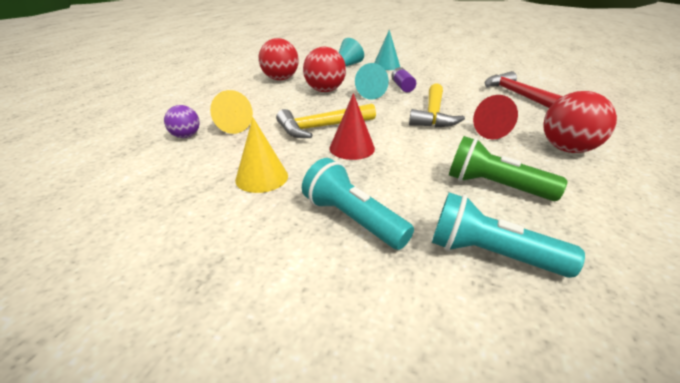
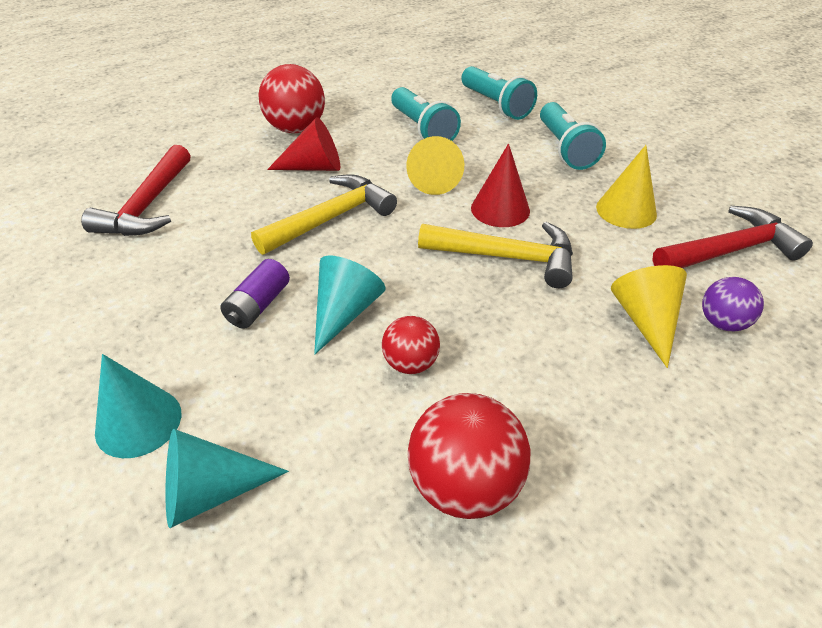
camera: 145 degrees left, 10 degrees up
red ball [303,47,346,92] -> red ball [382,316,440,374], size x0.58
green flashlight [449,136,567,201] -> turquoise flashlight [391,87,461,141]
none -> yellow cone [407,136,464,195]
none -> red hammer [652,206,813,268]

